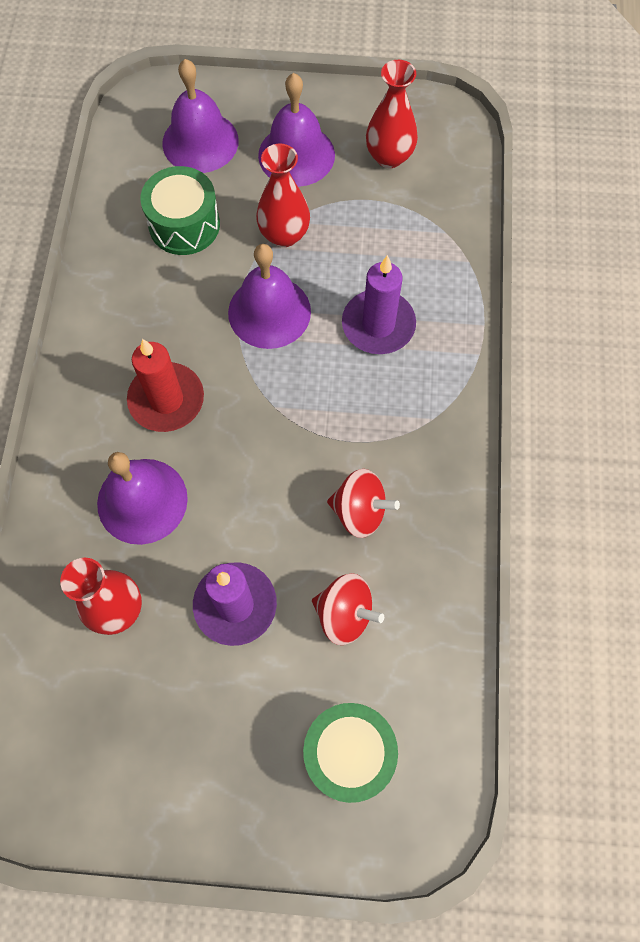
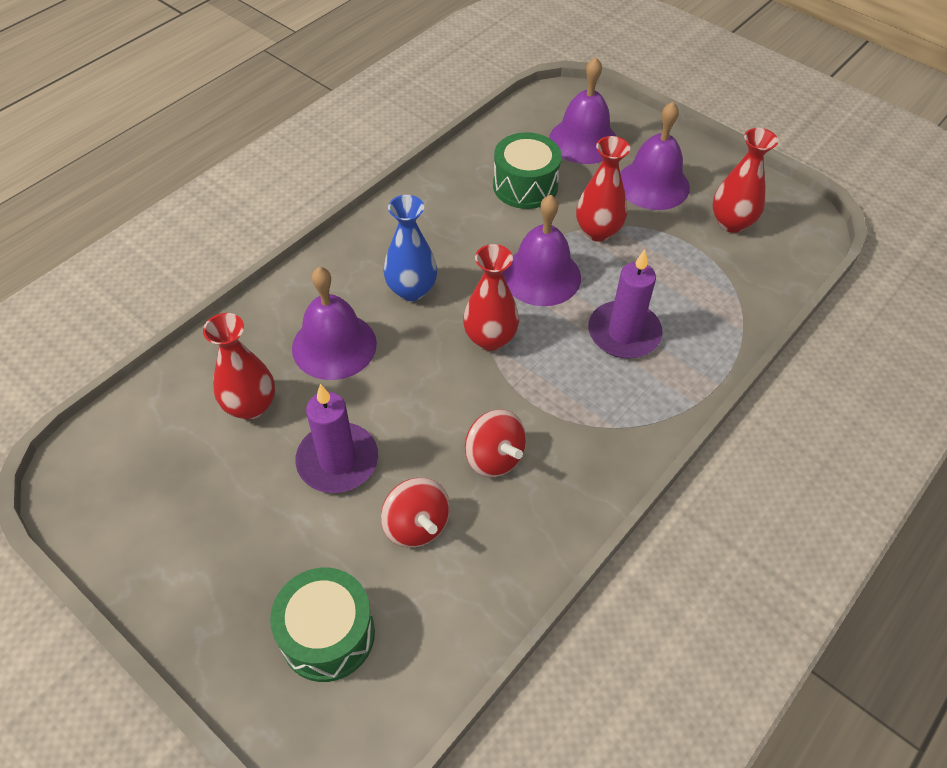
camera: 35 degrees right, 15 degrees down
red candle [127,339,204,432] -> blue vase [383,195,437,301]
none -> red vase [463,244,519,351]

